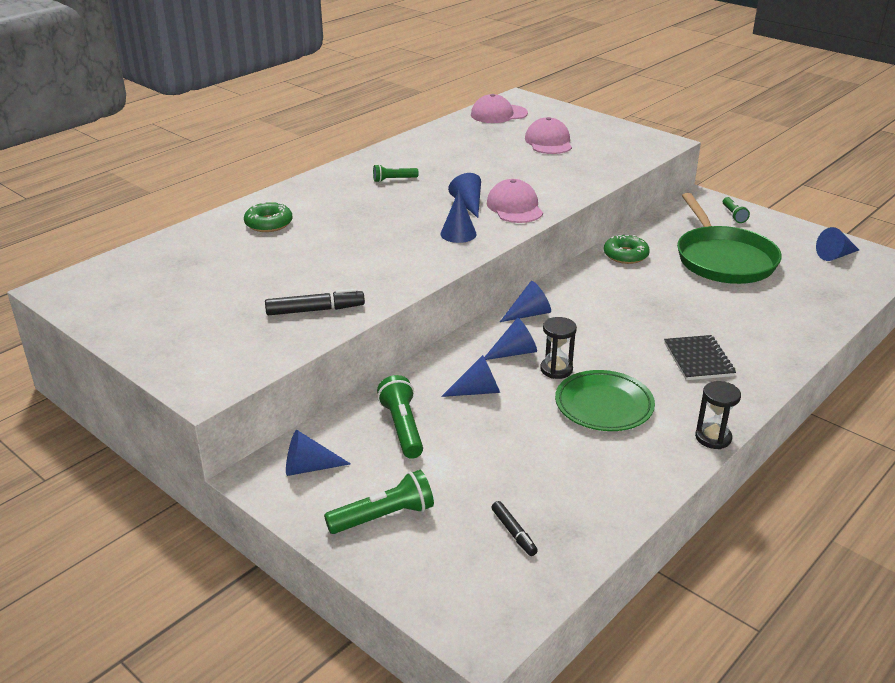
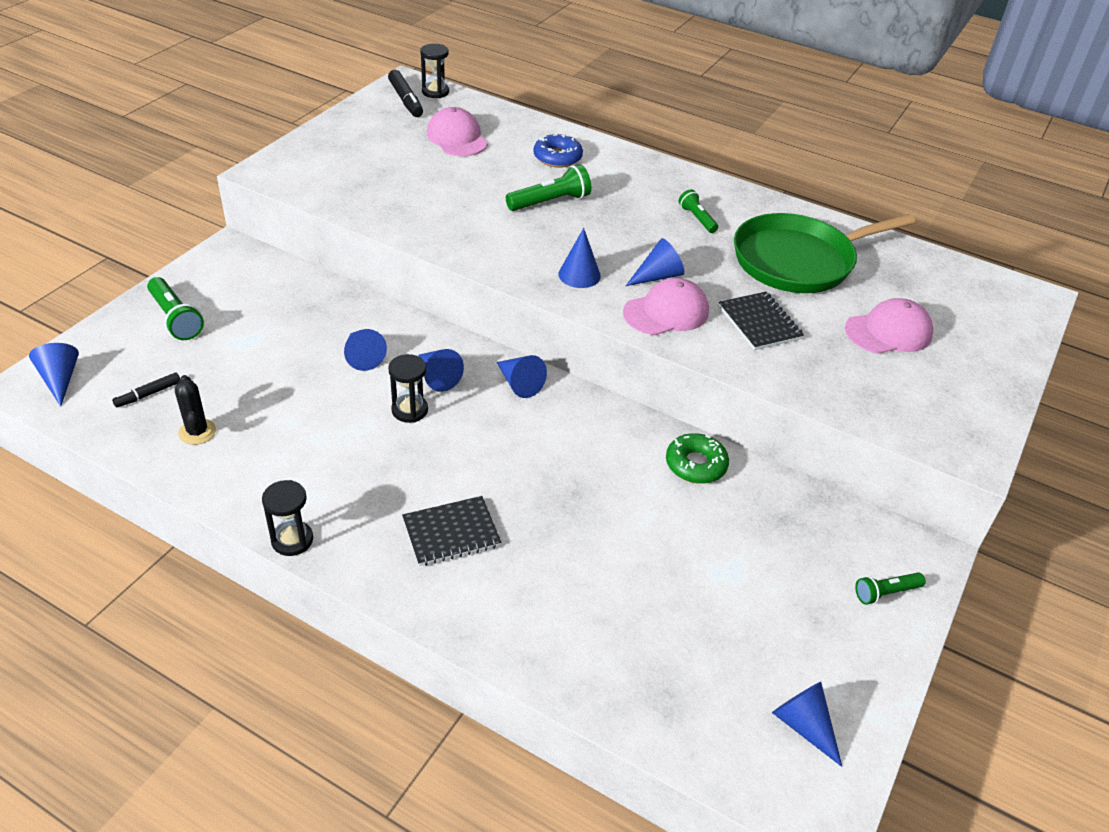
camera: 75 degrees right, 10 degrees up
green donut [244,202,292,232] -> blue donut [533,134,583,168]
black marker [265,288,365,315] -> black marker moved to [388,70,423,117]
blue cone [286,430,351,476] -> blue cone moved to [29,343,79,407]
green flashlight [377,375,423,459] -> green flashlight moved to [506,165,591,211]
pink cap [471,94,528,123] -> pink cap moved to [427,107,488,156]
green plate [555,370,655,431] -> none
green pan [677,193,782,284] -> green pan moved to [734,213,915,293]
none -> black cactus [175,375,216,445]
none -> black hourglass [420,44,449,98]
none -> black notebook [719,292,804,350]

